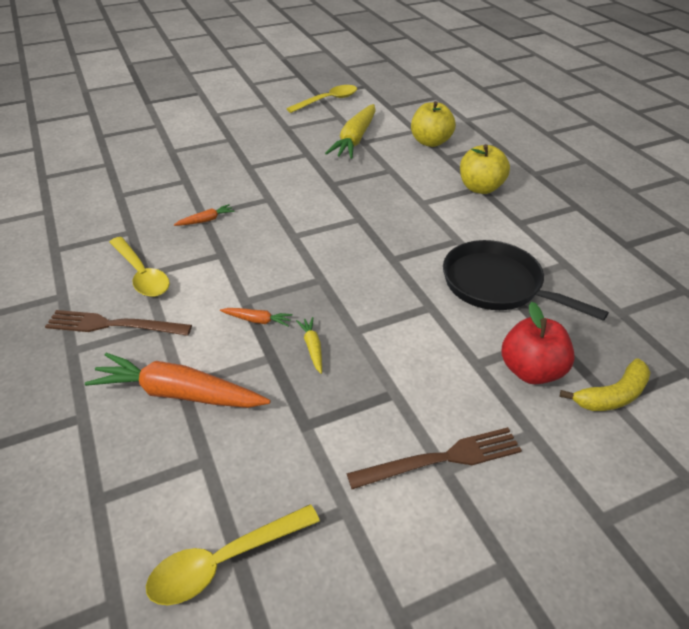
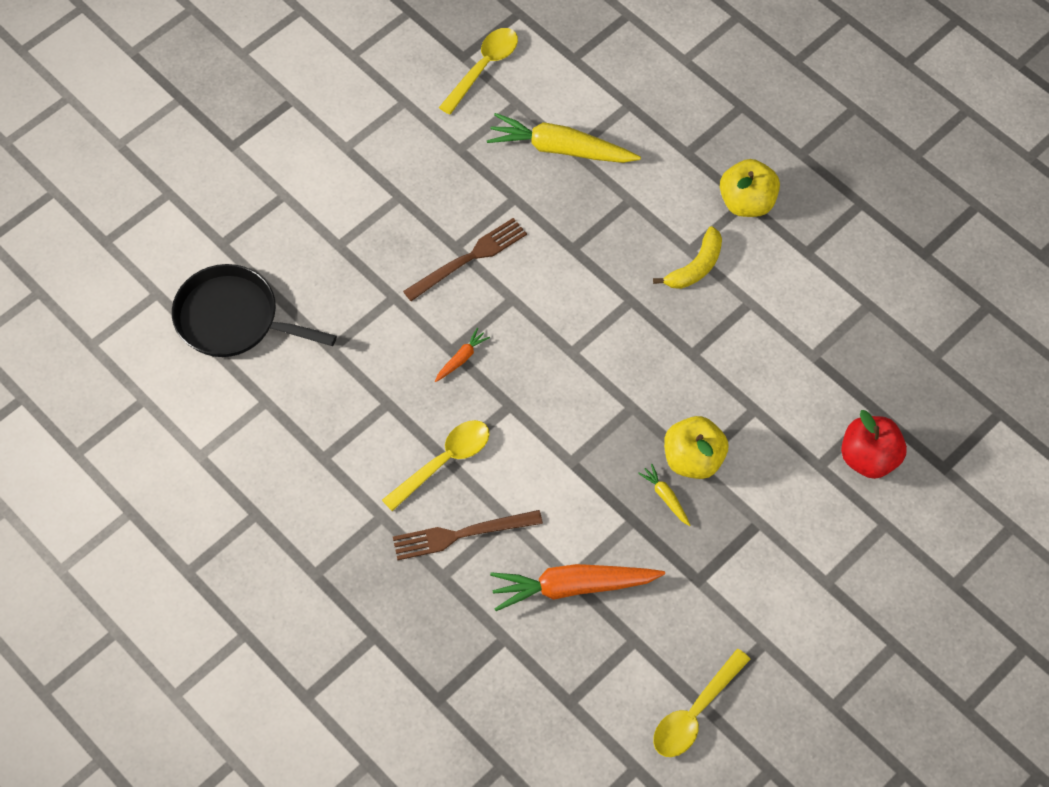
camera: 20 degrees left, 20 degrees up
yellow spoon [109,237,170,297] -> yellow spoon turned 75 degrees counterclockwise [382,420,490,511]
orange carrot [220,308,293,326] -> none
yellow carrot [325,104,376,159] -> yellow carrot turned 105 degrees clockwise [487,113,641,163]
brown fork [347,427,522,489] -> brown fork moved to [403,218,527,301]
yellow apple [411,101,456,147] -> yellow apple moved to [664,416,729,479]
black pan [443,240,609,321] -> black pan moved to [172,264,337,357]
yellow banana [560,358,651,411] -> yellow banana moved to [653,226,722,289]

